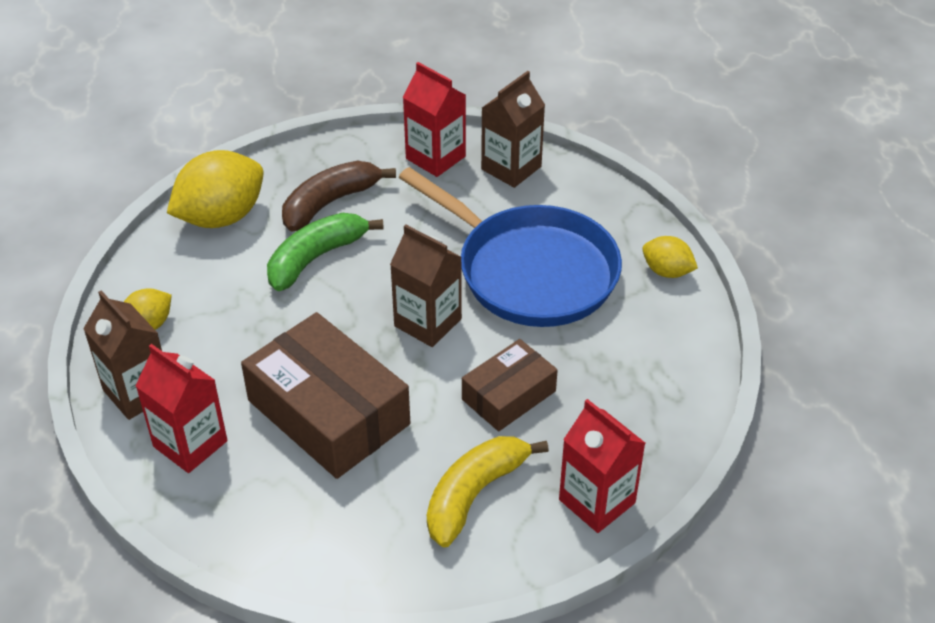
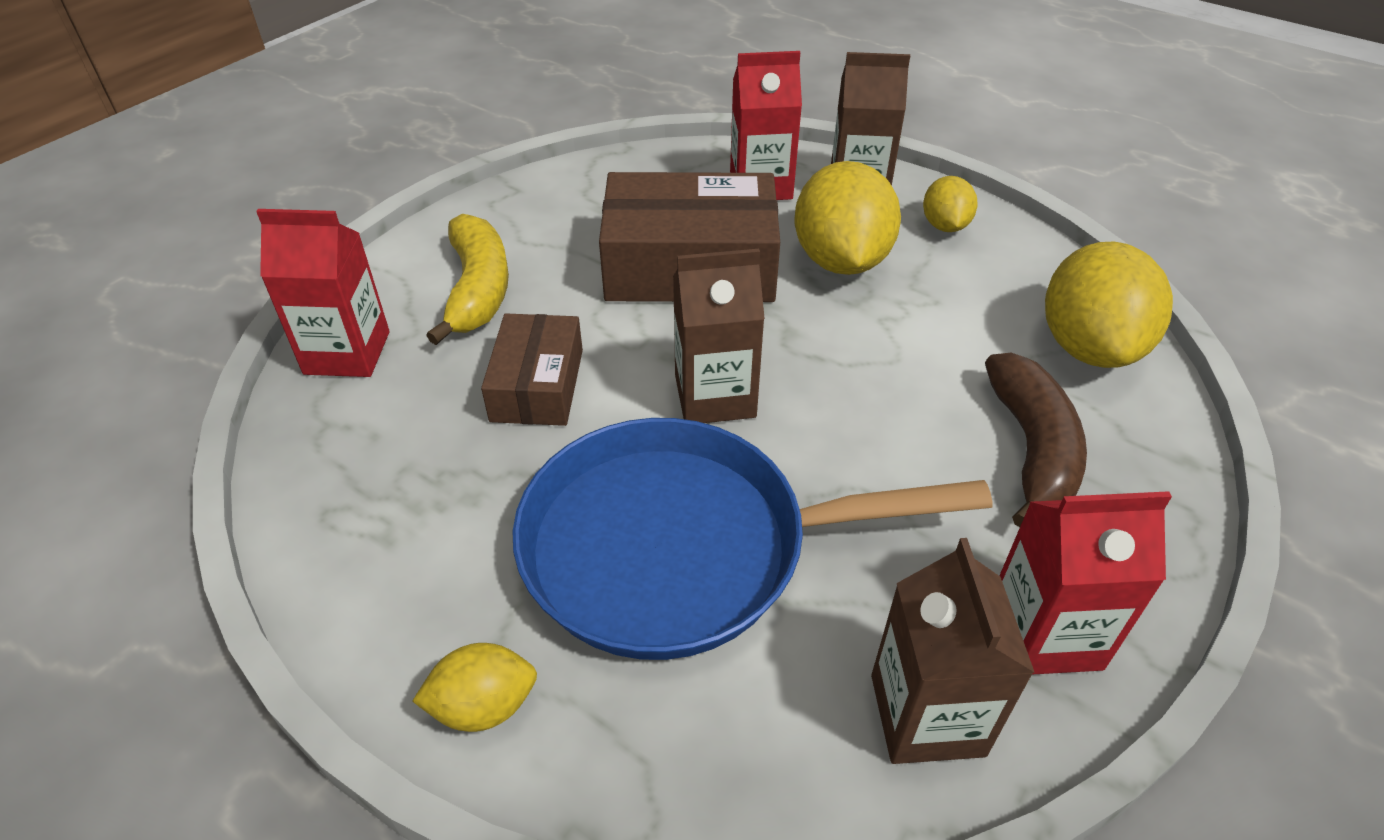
camera: 135 degrees right, 0 degrees up
green banana [267,213,384,291] -> none
none -> yellow lemon [794,161,901,275]

